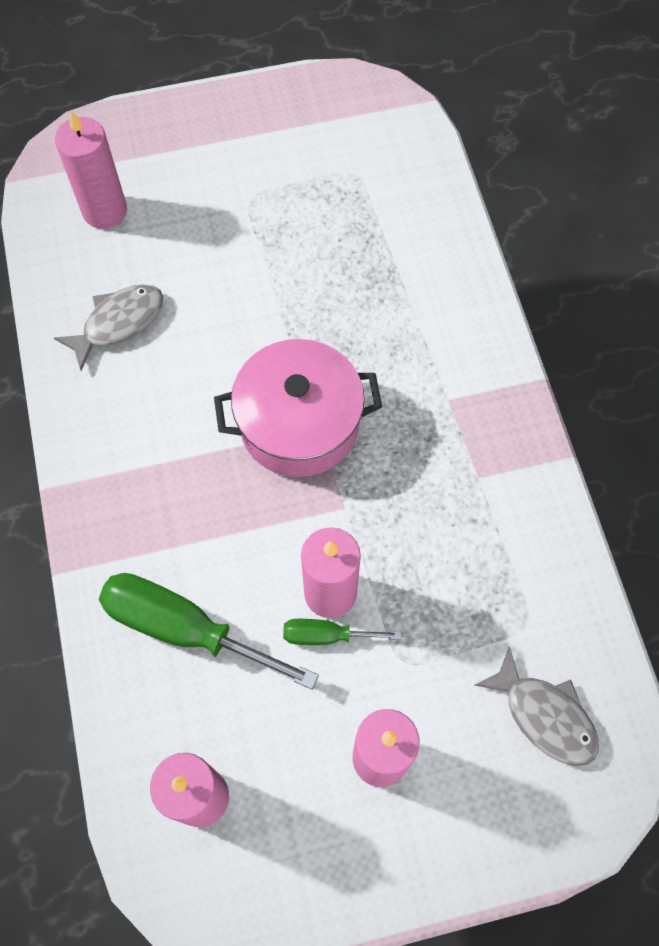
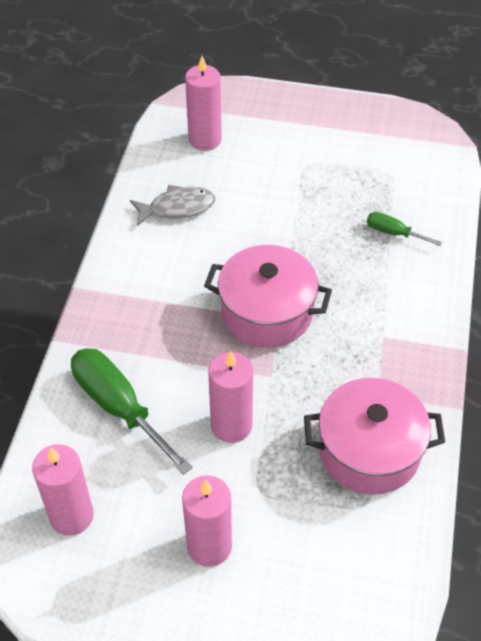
camera: 25 degrees right, 15 degrees down
green screwdriver [283,619,401,645] -> green screwdriver moved to [367,212,442,246]
grey fish [475,646,599,766] -> none
none -> pink pot [304,378,445,495]

